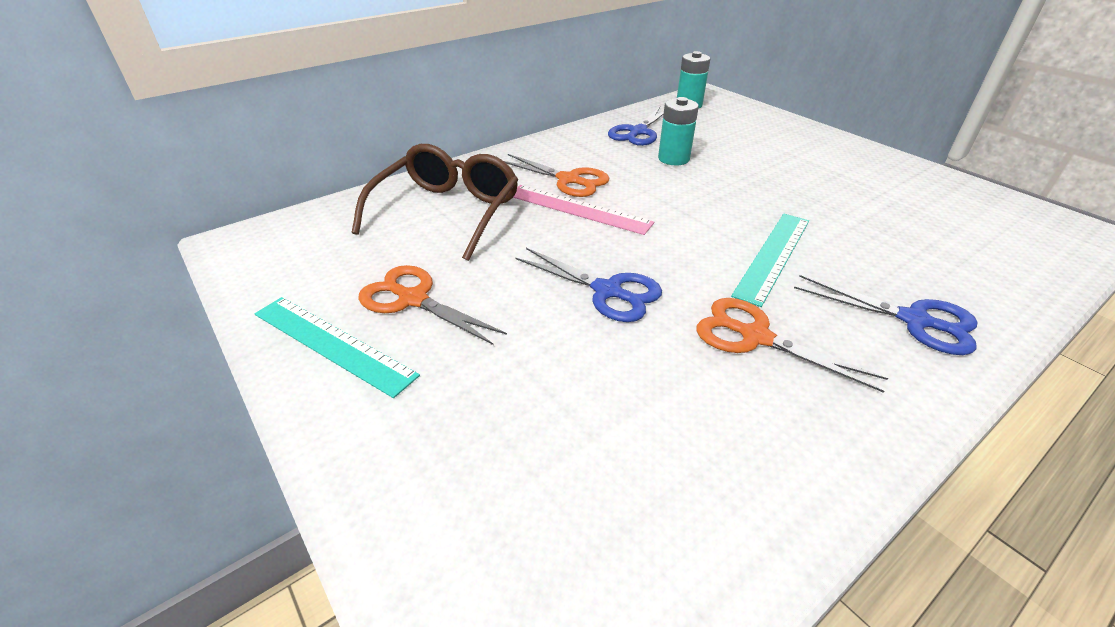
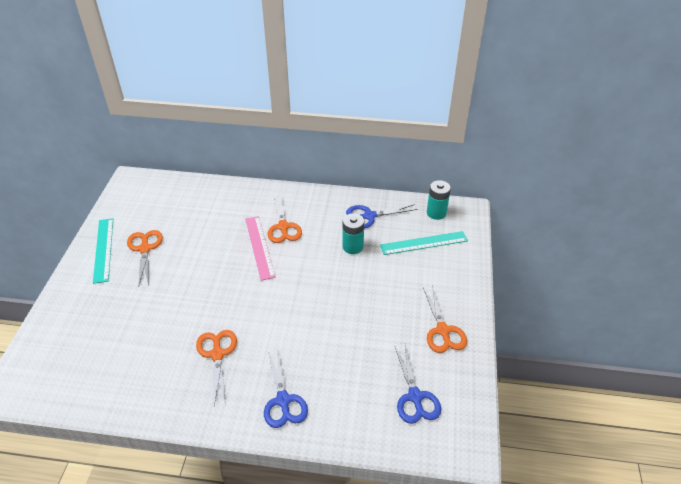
camera: 45 degrees right, 5 degrees up
brown glasses [352,144,518,261] -> none
blue scissors [515,248,662,322] -> blue scissors moved to [395,345,441,424]
turquoise ruler [731,214,809,307] -> turquoise ruler moved to [380,231,468,255]
none -> orange scissors [423,285,467,353]

